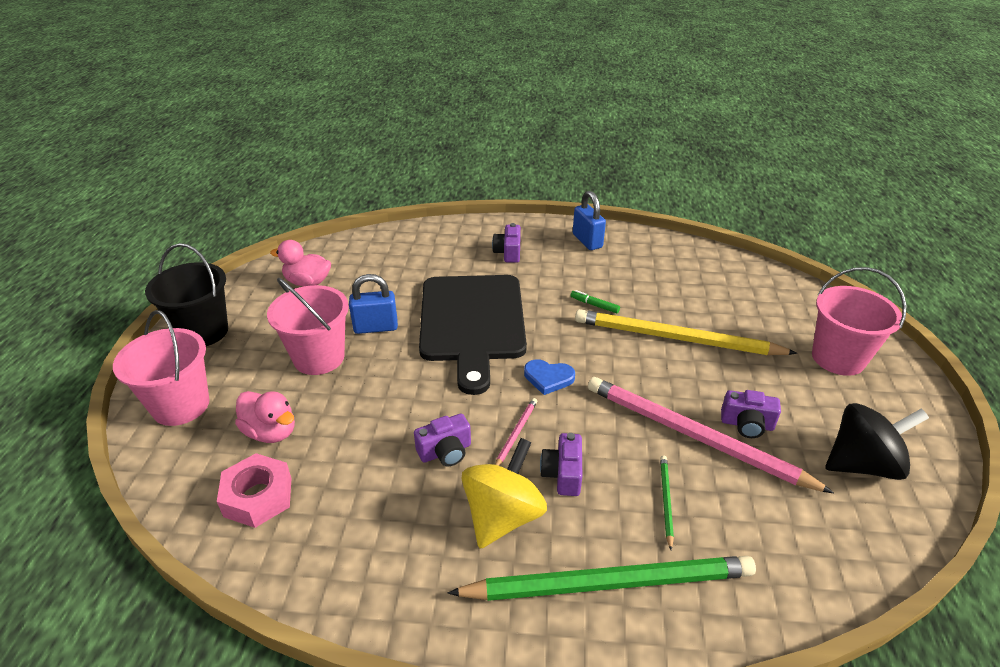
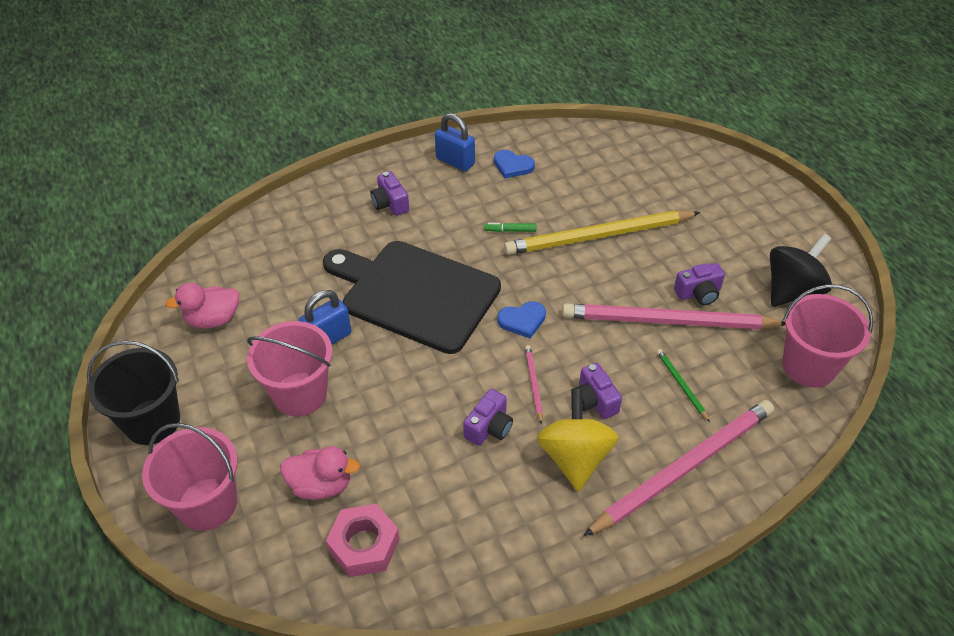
camera: 30 degrees left, 10 degrees up
black cutting board [419,275,527,395] -> black cutting board turned 150 degrees clockwise [323,241,501,354]
green pencil [447,556,756,601] -> pink pencil [583,400,774,536]
pink bucket [812,267,907,376] -> pink bucket moved to [782,284,873,388]
none -> blue heart [494,150,535,178]

